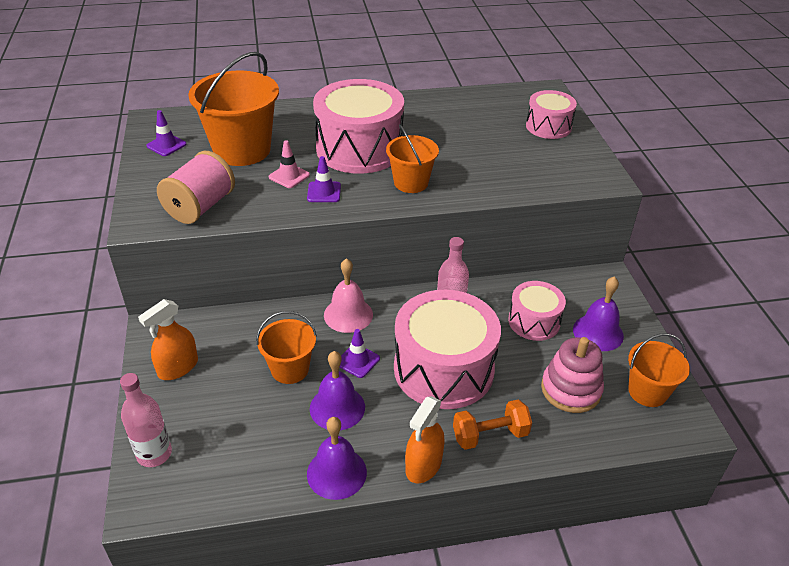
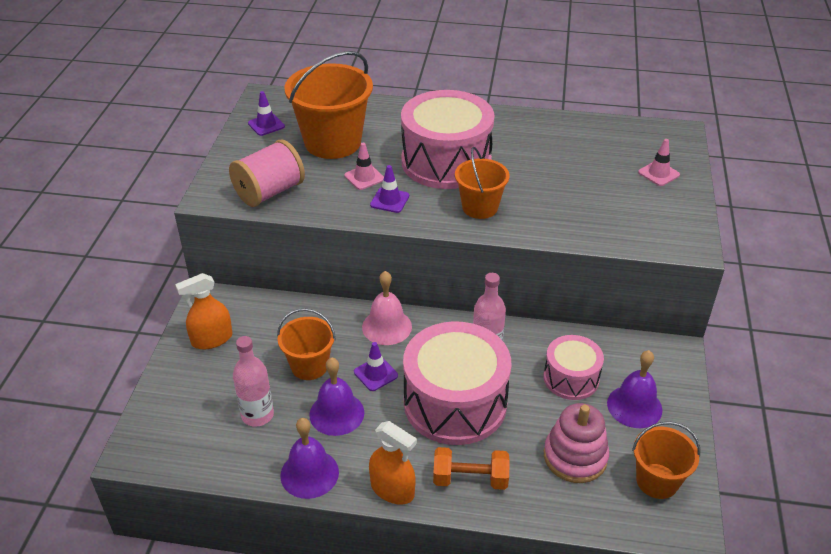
camera: 20 degrees right, 0 degrees up
pink bottle [120,373,172,467] -> pink bottle moved to [233,336,274,427]
orange spray bottle [405,396,445,483] -> orange spray bottle turned 105 degrees counterclockwise [369,421,417,505]
pink drum [526,90,577,139] -> pink traffic cone [638,139,680,186]

